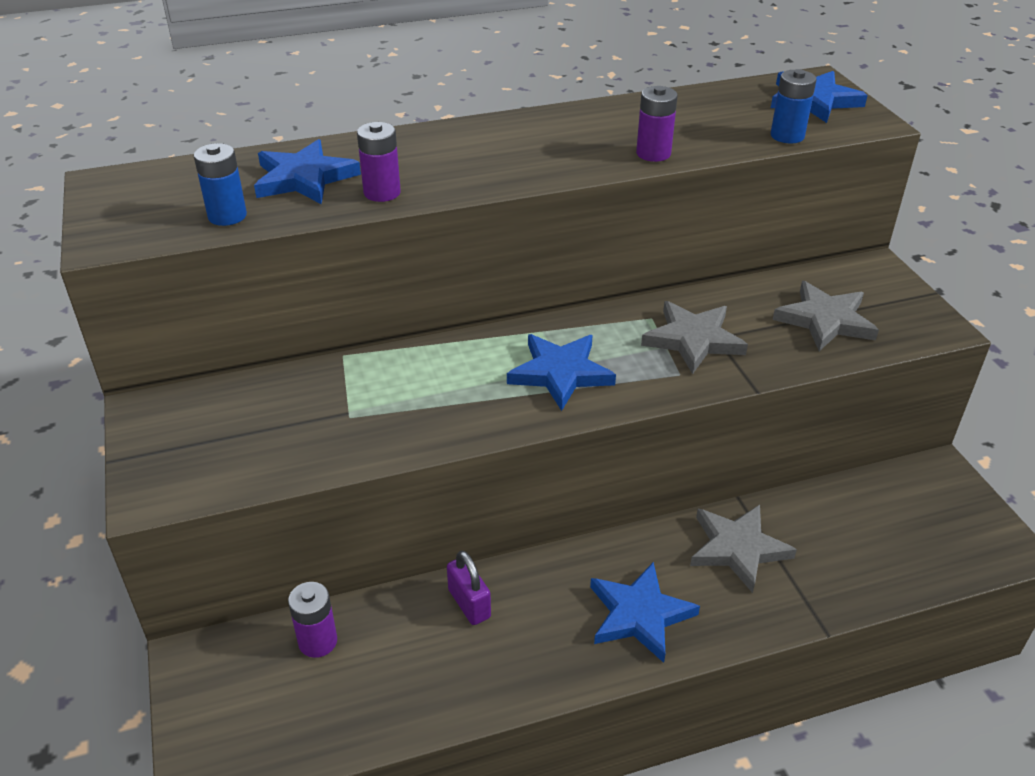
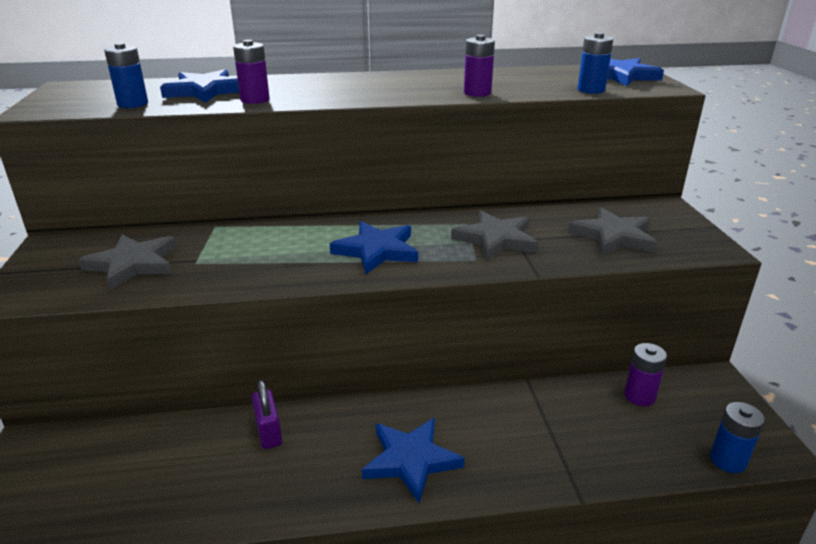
camera: 10 degrees right, 10 degrees down
purple battery [288,582,337,658] -> purple battery moved to [624,343,667,406]
grey star [690,505,797,593] -> grey star moved to [78,234,176,290]
none -> blue battery [710,402,765,473]

